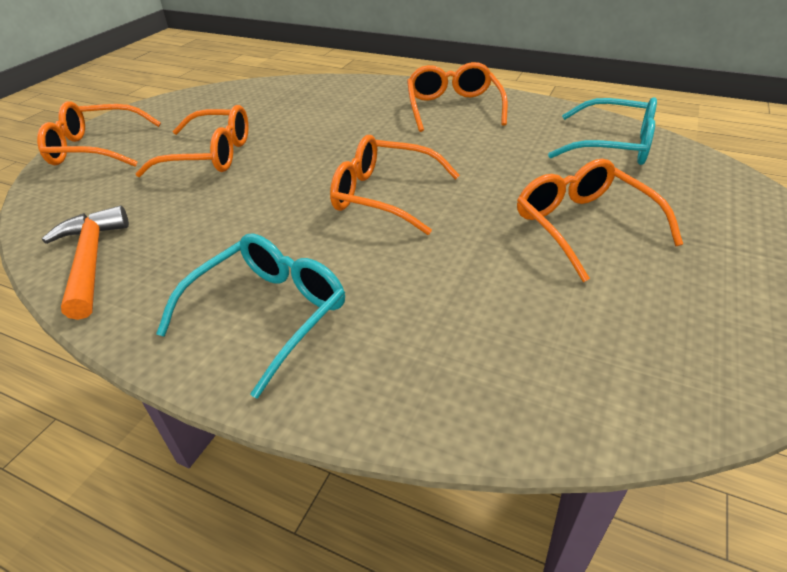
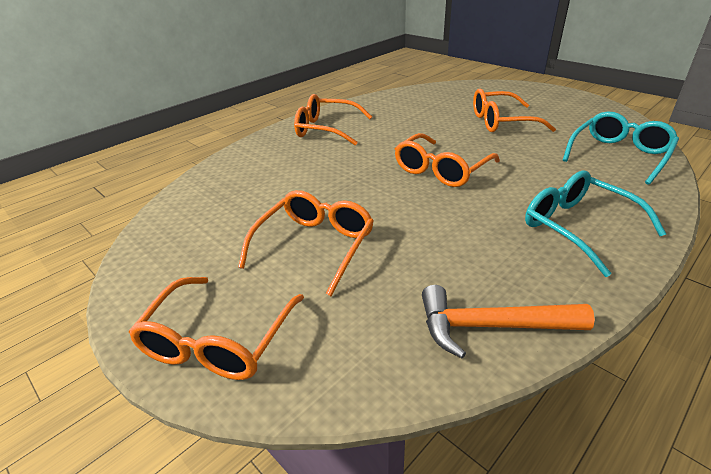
camera: 70 degrees left, 5 degrees down
turquoise glasses [548,97,657,165] -> turquoise glasses moved to [563,111,679,185]

